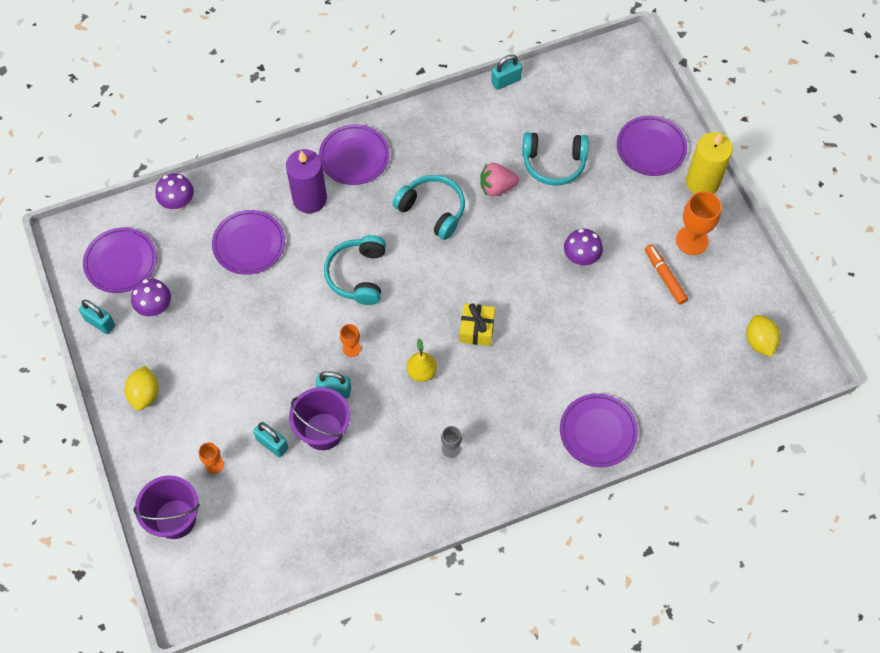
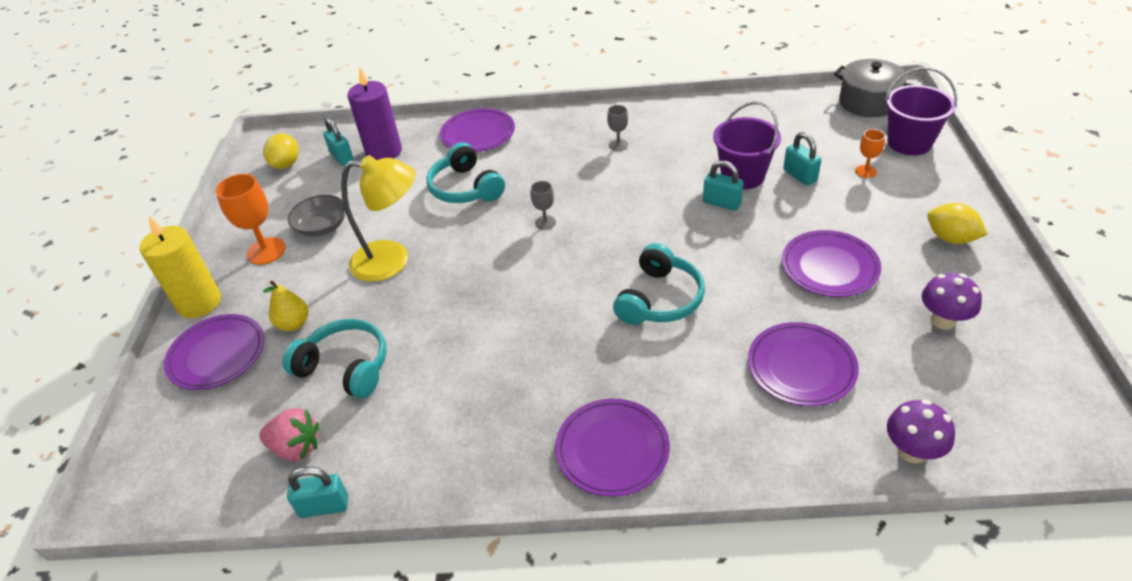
camera: 155 degrees left, 20 degrees down
turquoise padlock [79,300,115,334] -> turquoise padlock moved to [323,118,354,166]
purple plate [83,227,157,293] -> purple plate moved to [782,230,881,297]
yellow lemon [124,366,159,410] -> yellow lemon turned 75 degrees counterclockwise [927,203,988,244]
purple candle [286,149,327,213] -> purple candle moved to [347,67,402,160]
orange goblet [340,324,361,357] -> none
turquoise headphones [392,175,465,240] -> turquoise headphones moved to [426,142,505,203]
yellow pear [407,339,437,382] -> yellow pear moved to [263,281,308,331]
yellow gift [459,303,495,346] -> grey goblet [531,181,556,230]
pink strawberry [481,163,519,197] -> pink strawberry moved to [259,408,319,461]
purple mushroom [564,229,603,266] -> yellow lamp [341,155,415,282]
orange marker [645,244,688,305] -> grey bowl [288,195,346,237]
none -> grey pot [834,59,913,117]

